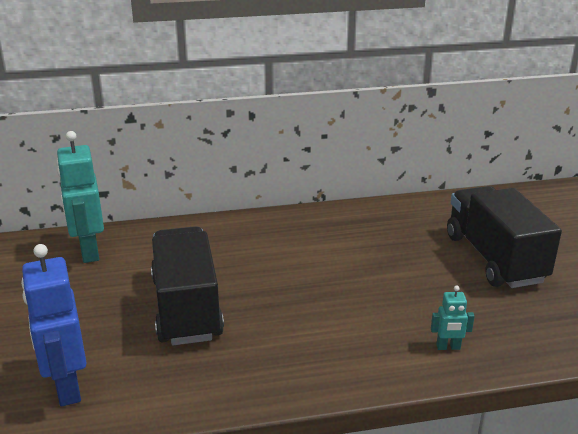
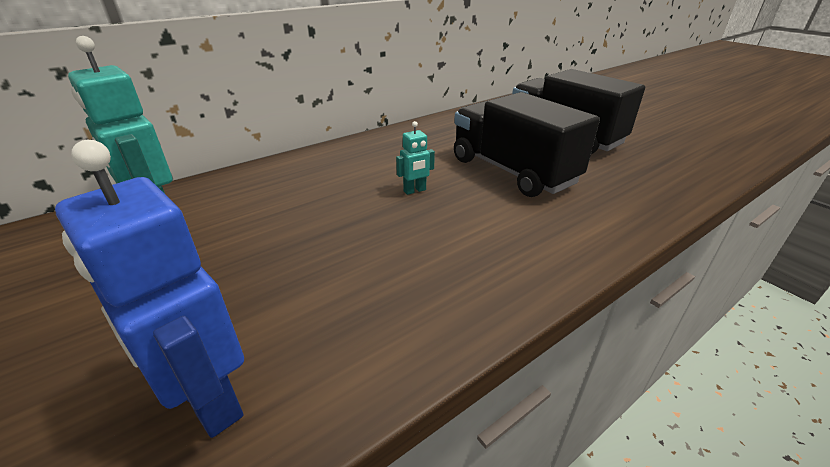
camera: 25 degrees left, 5 degrees up
black truck [151,226,224,345] -> black truck moved to [454,92,600,197]
turquoise robot [431,285,475,350] -> turquoise robot moved to [396,121,435,195]

